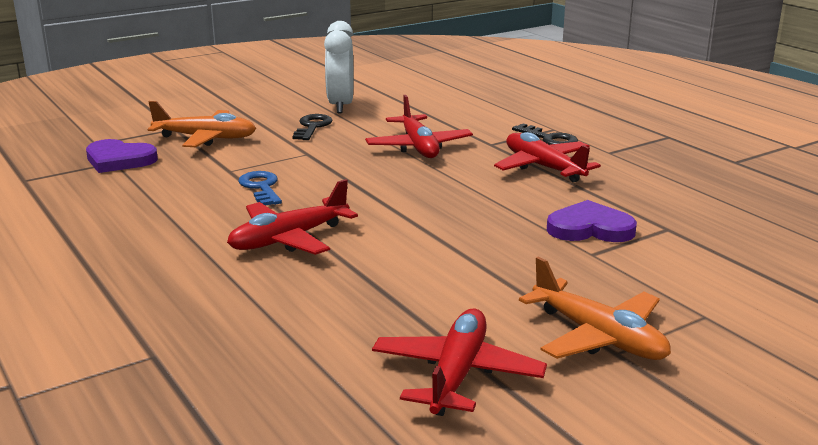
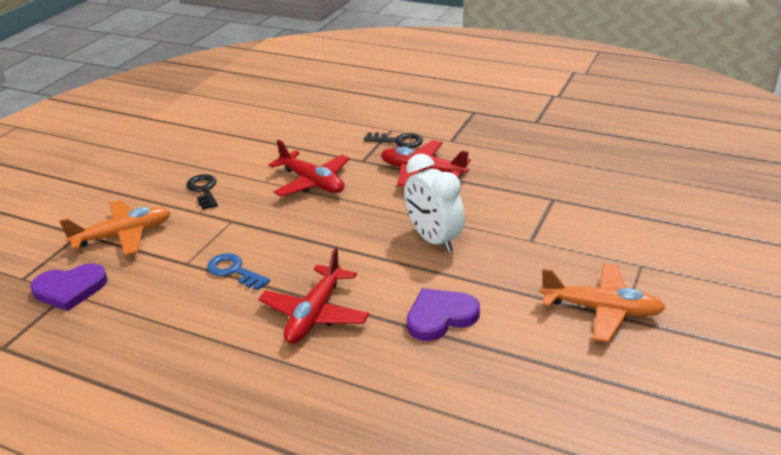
camera: 30 degrees left, 10 degrees up
white clock [324,21,353,113] -> white clock moved to [404,154,465,253]
red plane [372,309,547,416] -> none
purple heart [547,200,637,242] -> purple heart moved to [406,288,480,341]

